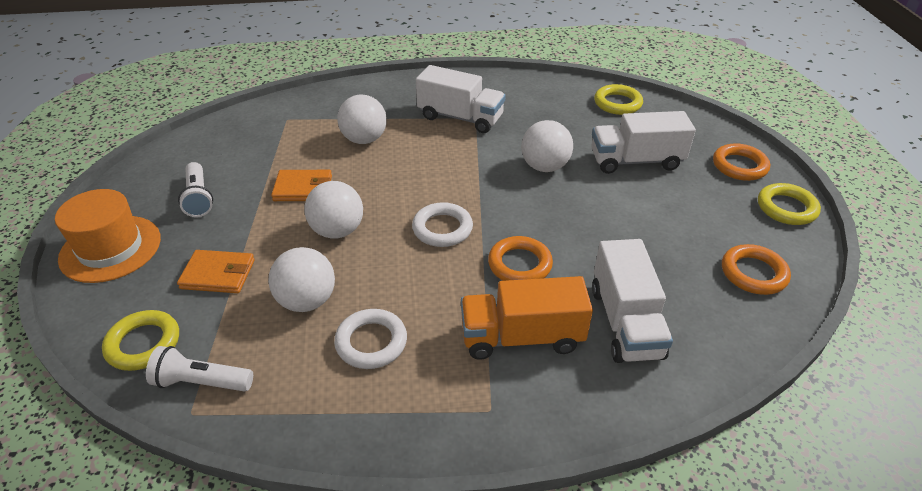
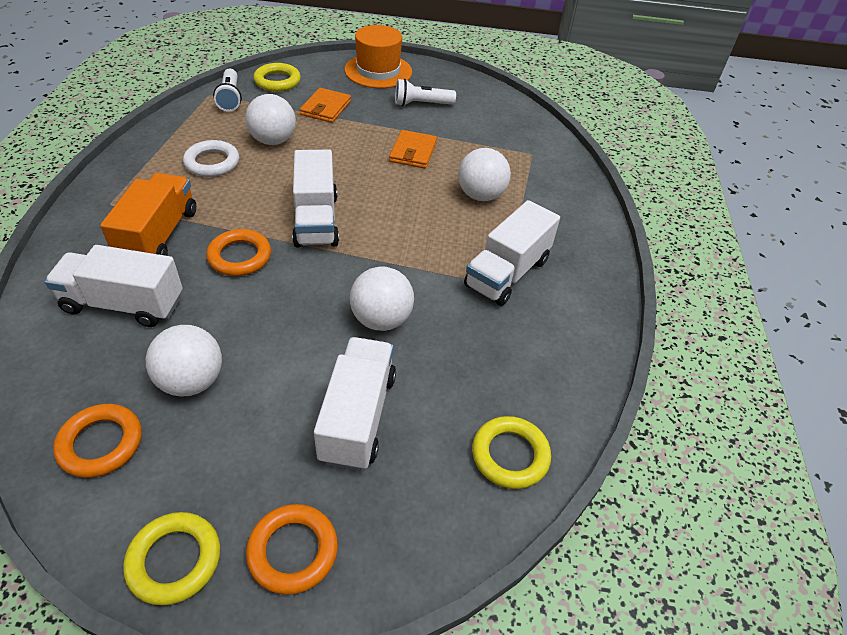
camera: 100 degrees right, 5 degrees up
white flashlight [146,346,253,392] -> white flashlight turned 150 degrees clockwise [213,69,242,111]
white ball [304,181,363,238] -> white ball moved to [146,325,222,397]
white ring [412,202,473,247] -> white truck [292,150,339,248]

